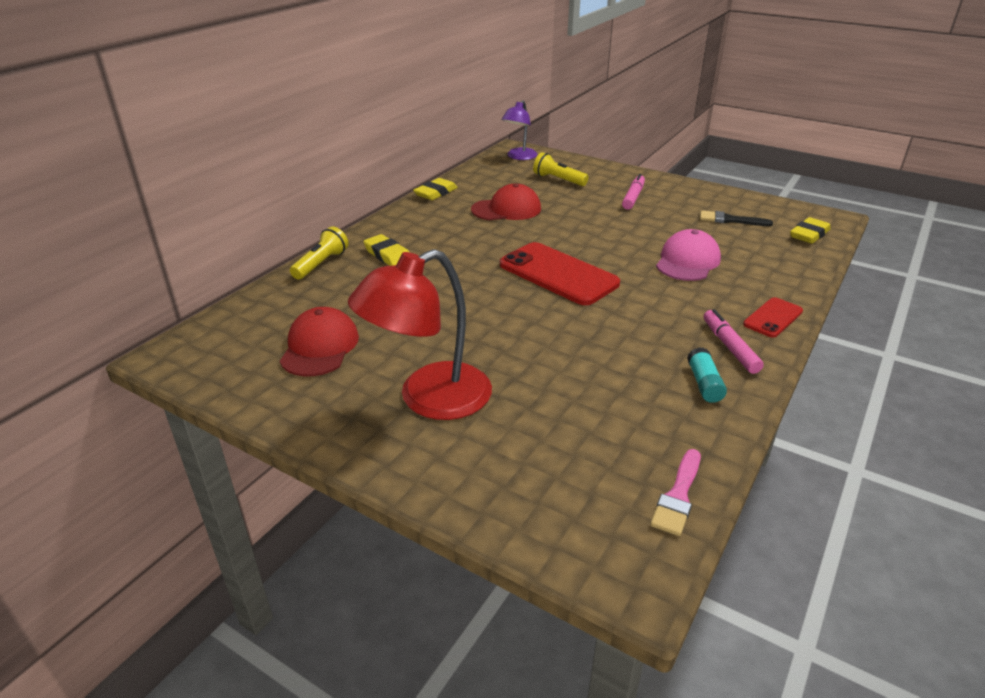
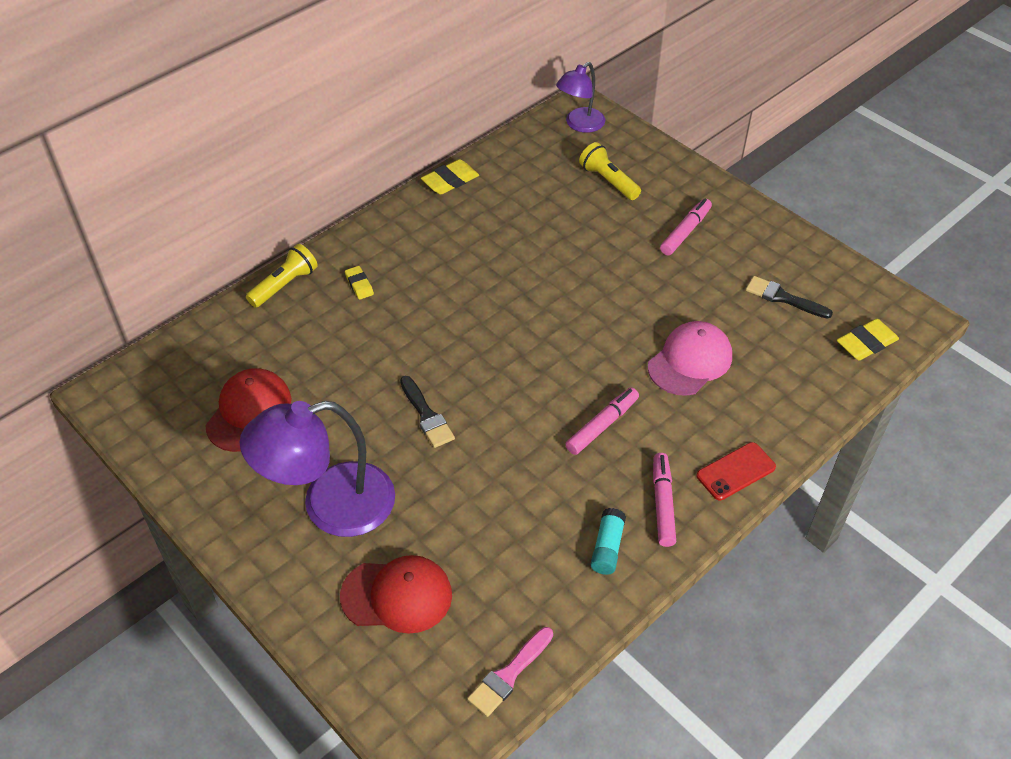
camera: 15 degrees right, 15 degrees up
red lamp [348,249,492,420] -> purple lamp [239,401,395,537]
yellow eraser [363,234,409,266] -> yellow eraser [345,266,374,300], size x0.62
red cap [471,183,541,220] -> red cap moved to [340,555,452,634]
red phone [500,242,620,305] -> none
none -> black brush [400,376,455,448]
none -> pink marker [565,388,639,455]

